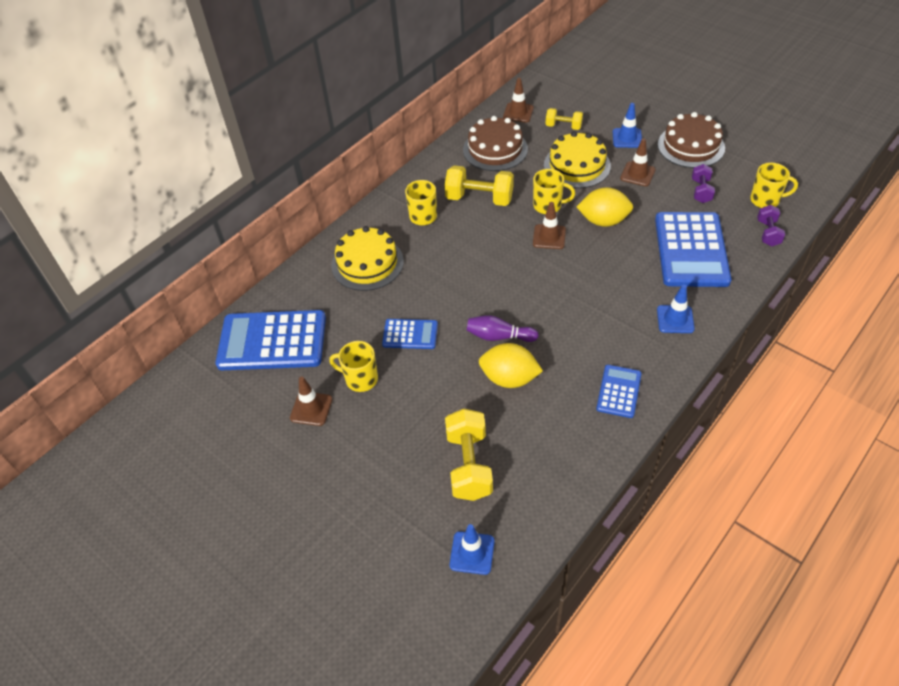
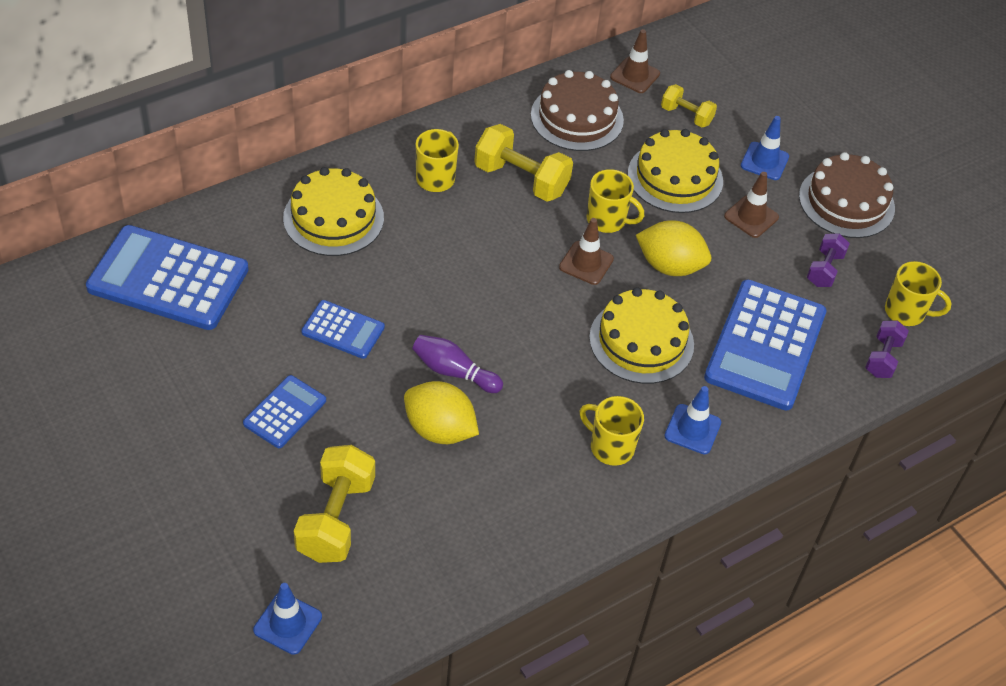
camera: 10 degrees right, 0 degrees up
brown traffic cone [290,376,332,426] -> none
yellow mug [329,341,378,392] -> yellow mug moved to [580,396,644,466]
blue calculator [596,365,642,418] -> blue calculator moved to [243,375,326,448]
none -> yellow cake [589,287,694,384]

